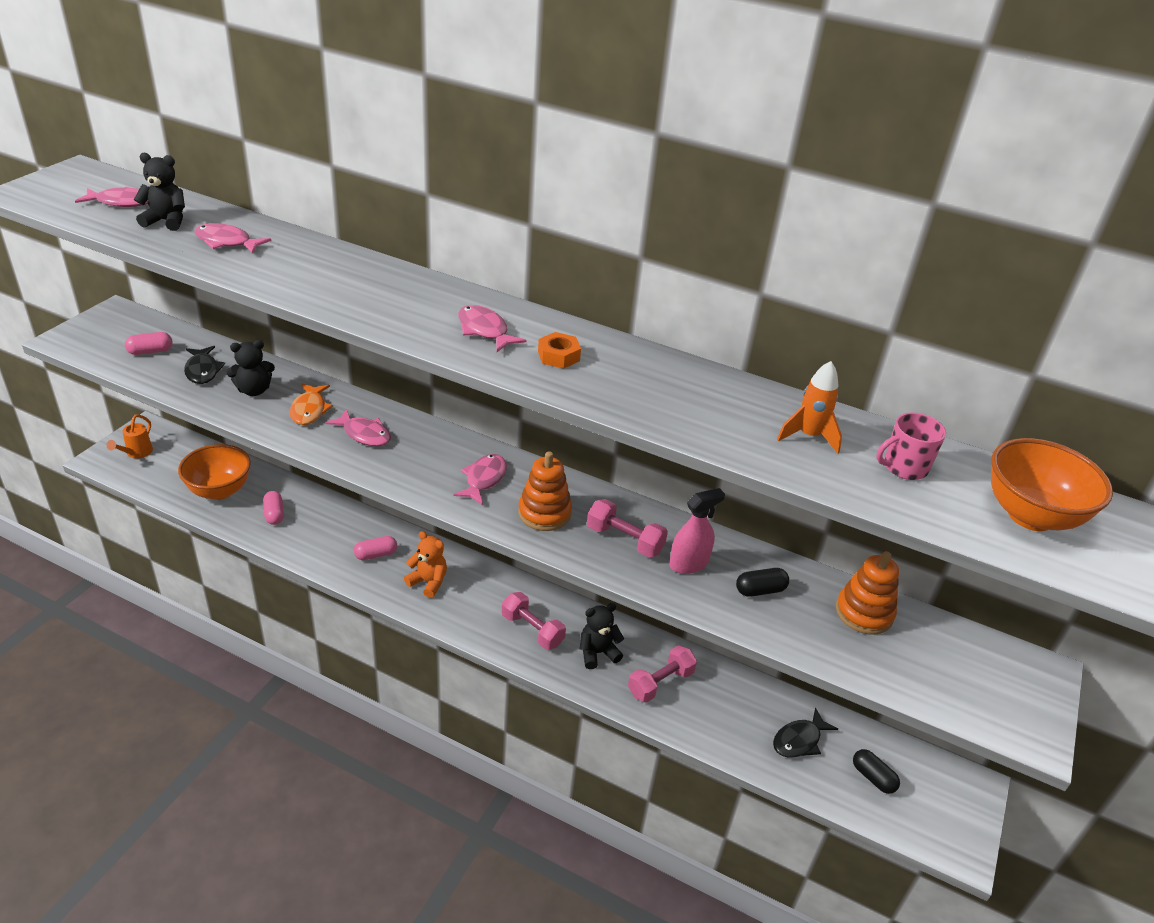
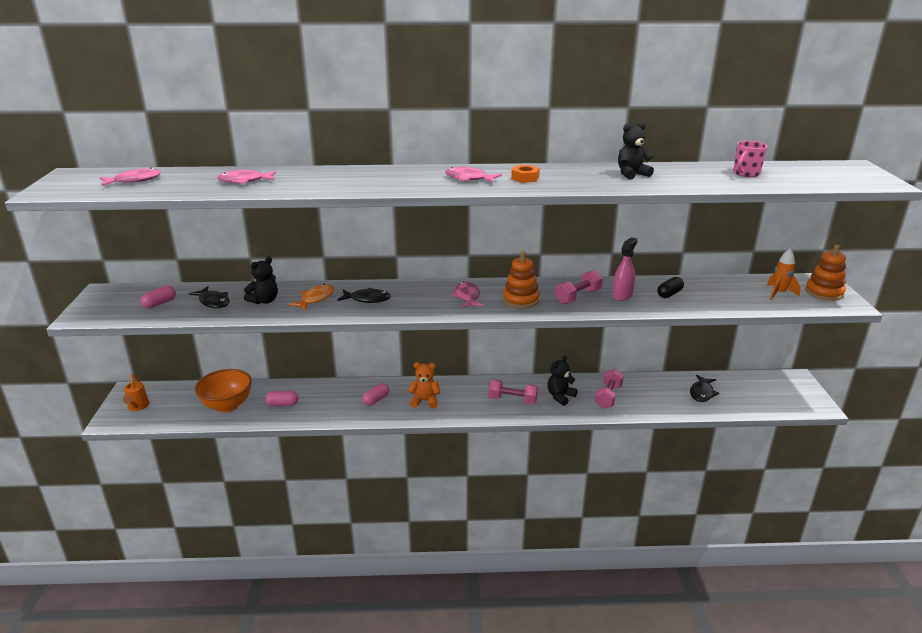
camera: 25 degrees left, 10 degrees down
black teddy bear [134,153,185,231] -> black teddy bear moved to [618,122,654,180]
pink capsule [263,491,284,525] -> pink capsule turned 45 degrees counterclockwise [265,391,298,406]
orange fish [290,383,333,425] -> orange fish turned 120 degrees counterclockwise [289,284,334,311]
pink fish [325,409,391,446] -> black fish [338,288,391,303]
pink dumbbell [587,499,668,558] -> pink dumbbell turned 45 degrees counterclockwise [555,270,603,304]
orange rocket [777,361,842,454] -> orange rocket moved to [767,248,801,300]
orange stacking toy [836,551,899,635] -> orange stacking toy moved to [805,245,846,301]
black capsule [853,749,900,794] -> none
orange bowl [991,438,1113,531] -> none

